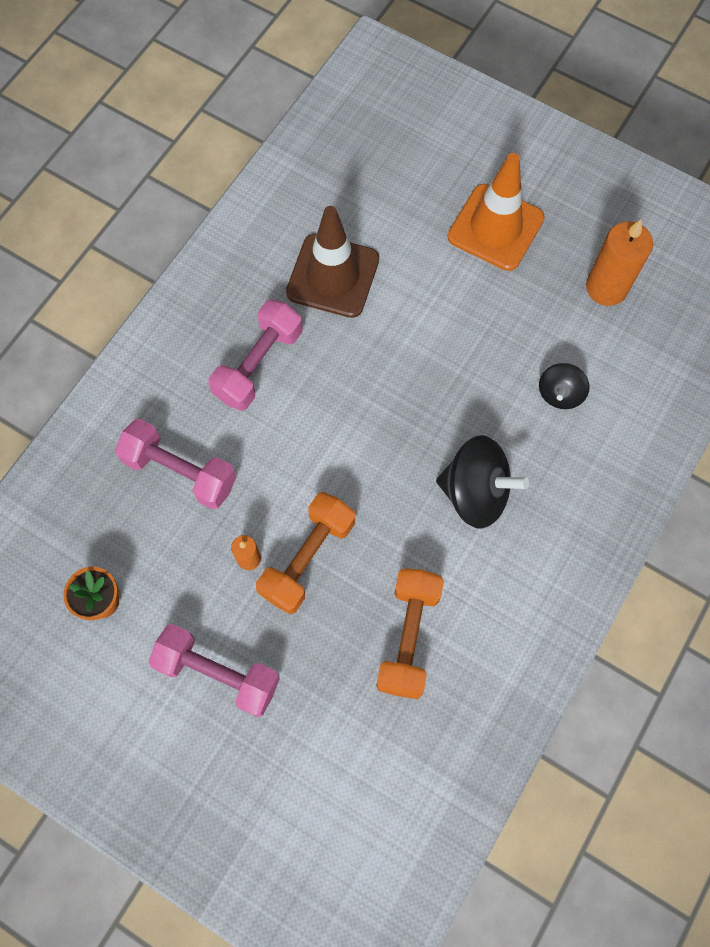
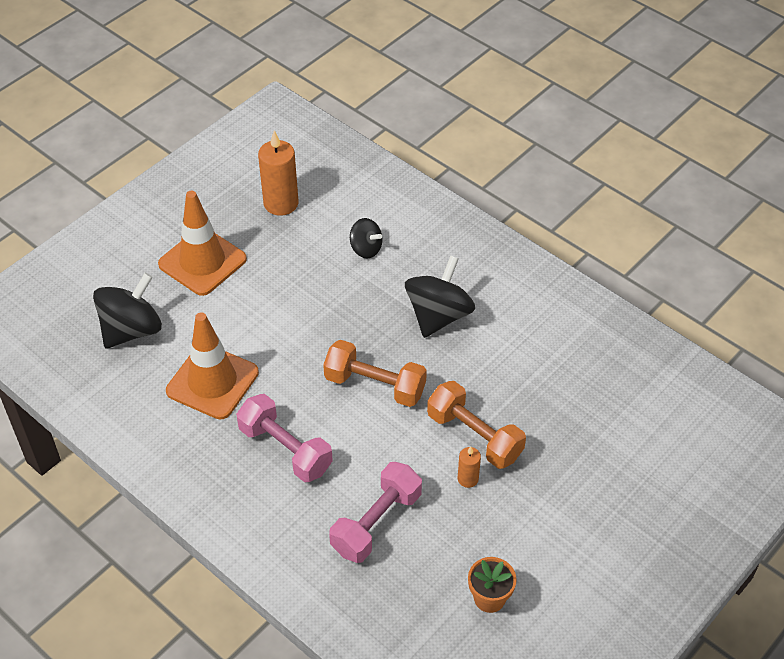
camera: 80 degrees left, 20 degrees down
pink dumbbell [149,624,280,717] -> none
brown traffic cone [286,206,379,318] -> orange traffic cone [166,312,259,420]
orange dumbbell [376,568,444,699] -> orange dumbbell moved to [323,340,427,407]
none -> black spinning top [93,273,162,349]

